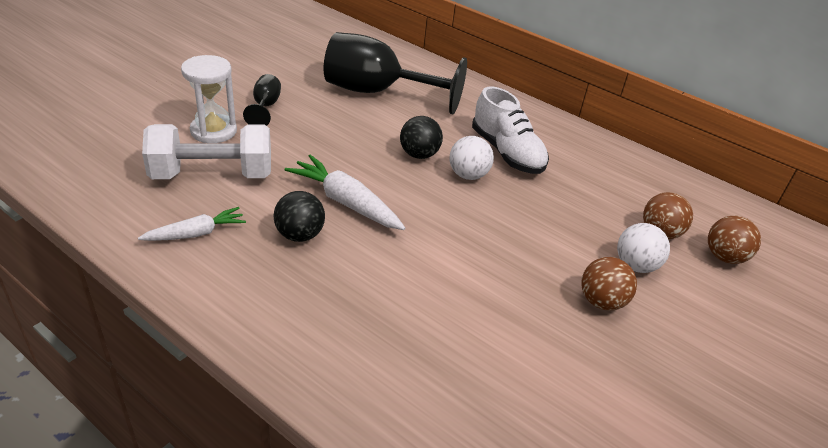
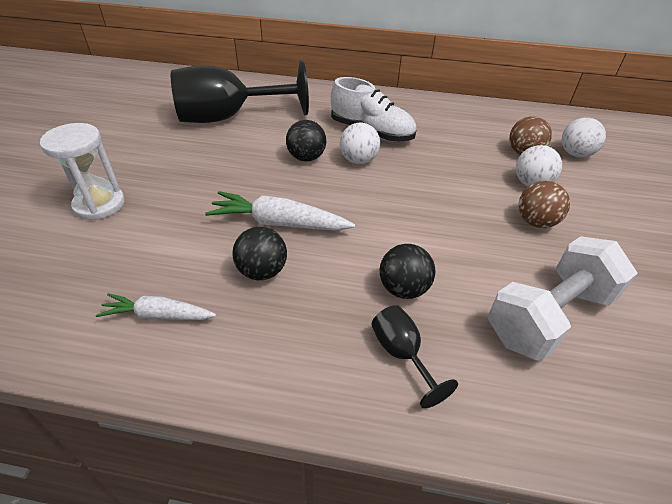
camera: 25 degrees left, 5 degrees up
white carrot [138,207,246,241] -> white carrot turned 120 degrees counterclockwise [96,293,216,320]
white dumbbell [142,124,271,179] -> white dumbbell moved to [488,236,638,361]
black goblet [243,74,281,126] -> black goblet moved to [371,305,458,408]
brown ball [708,216,761,264] -> white ball [562,117,606,158]
none -> black ball [380,244,436,299]

